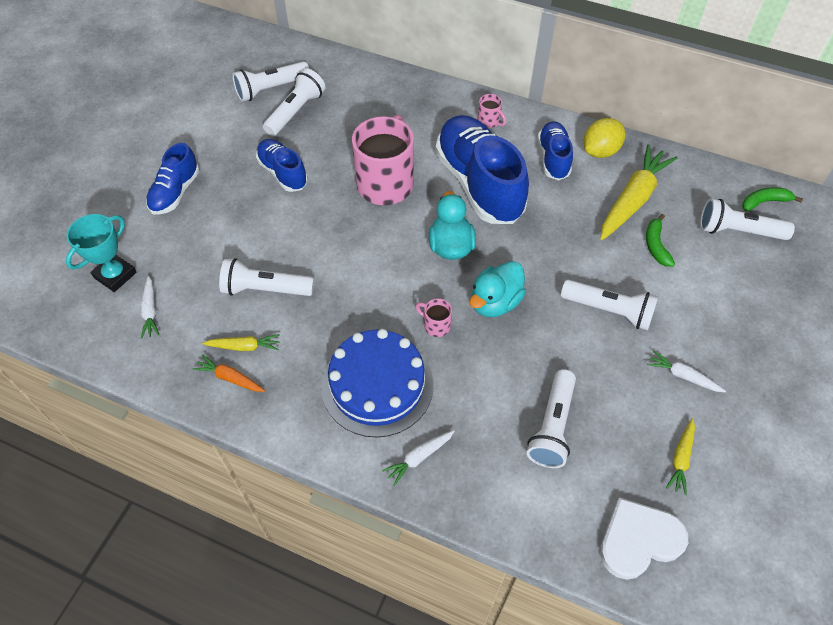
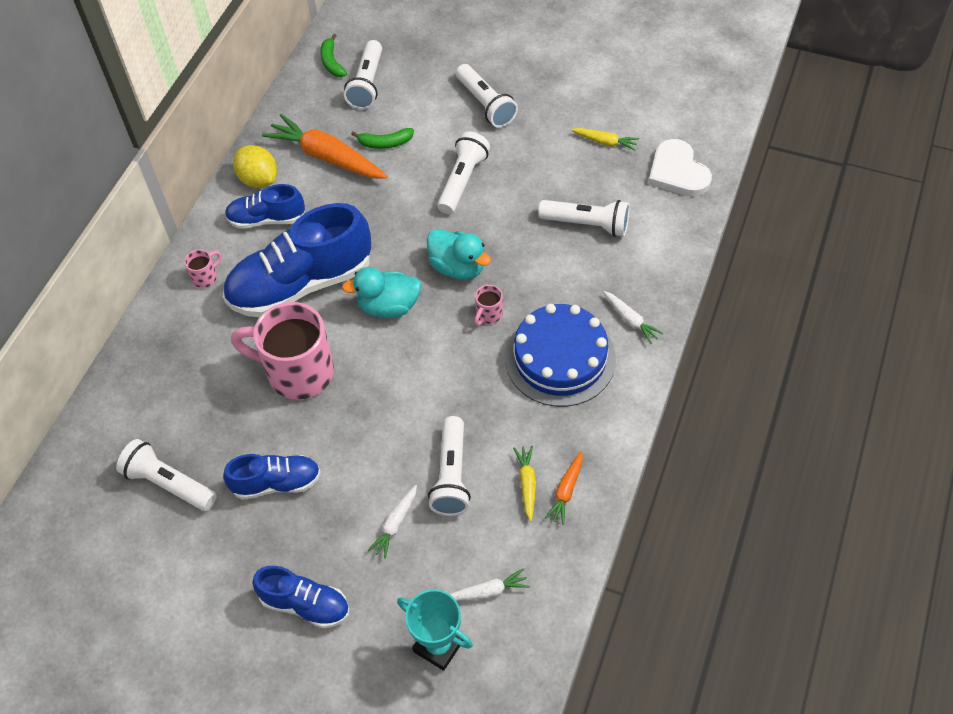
camera: 90 degrees left, 0 degrees up
white flashlight [232,62,309,102] -> white flashlight moved to [456,64,518,128]
blue shoe [256,139,308,192] -> blue shoe turned 150 degrees counterclockwise [223,454,321,500]
yellow carrot [600,144,678,240] -> orange carrot [262,114,388,179]
white carrot [647,350,726,393] -> white carrot moved to [368,485,417,559]

